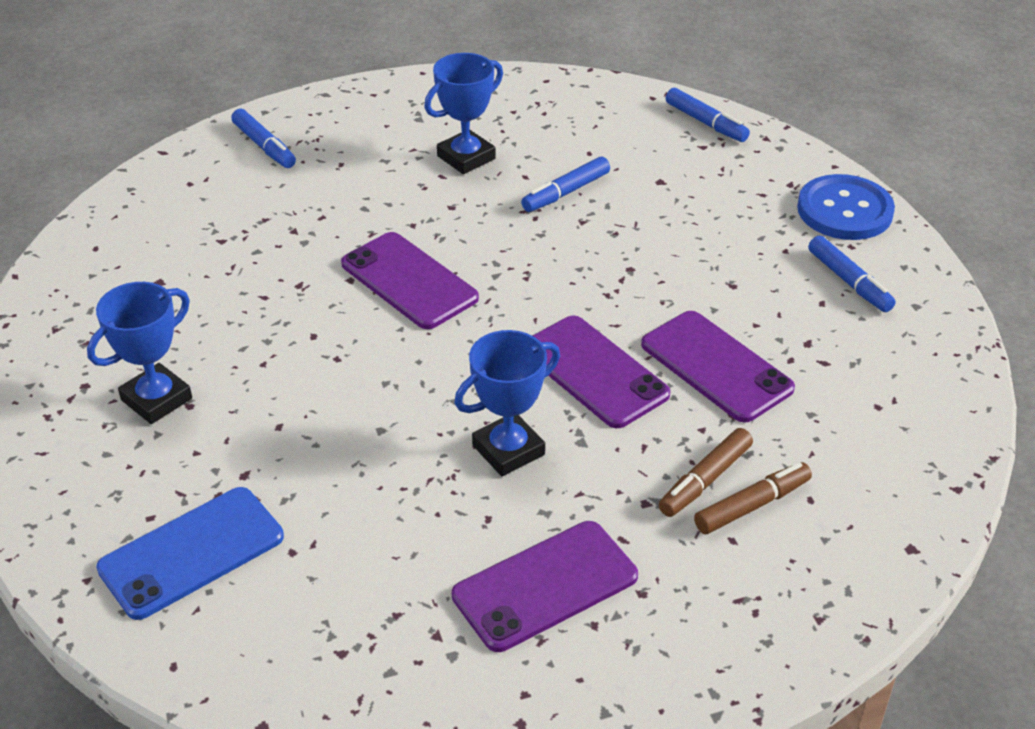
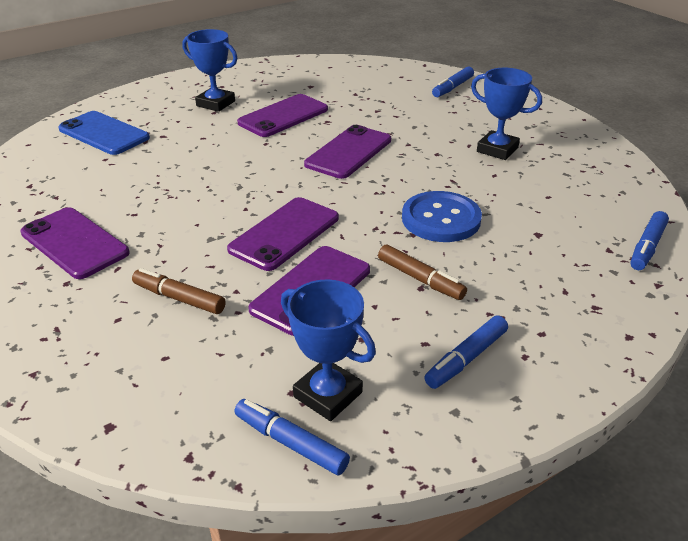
camera: 75 degrees right, 5 degrees down
blue trophy [454,330,560,476] -> blue trophy moved to [281,279,376,421]
blue marker [521,156,610,212] -> blue marker moved to [235,399,350,475]
brown marker [694,462,812,534] -> brown marker moved to [378,245,467,300]
blue button [797,174,895,240] -> blue button moved to [402,191,482,242]
none -> purple phone [237,94,328,137]

